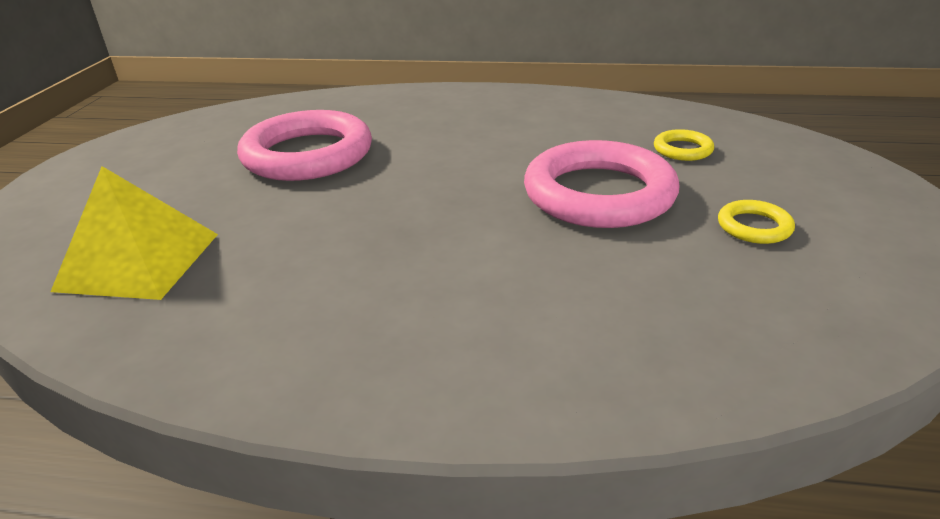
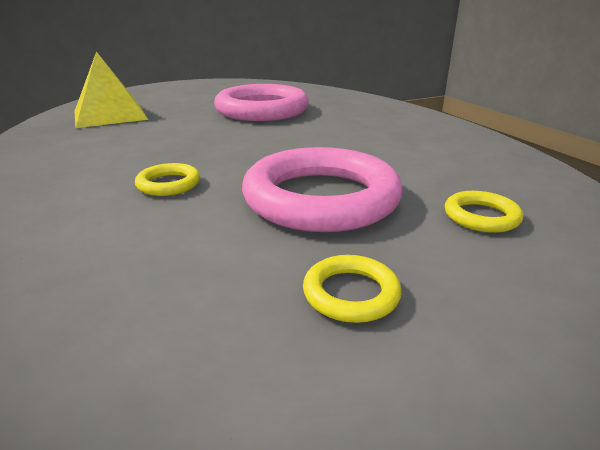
camera: 55 degrees right, 5 degrees down
none -> yellow ring [135,163,200,196]

